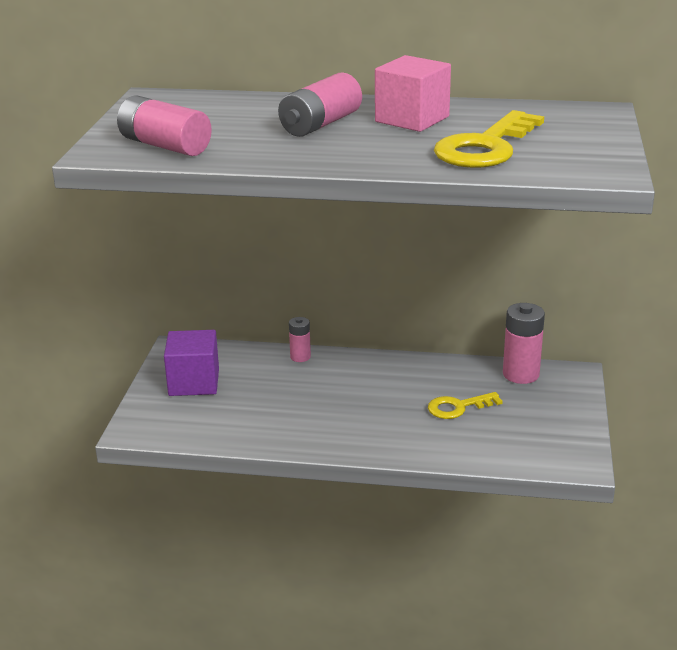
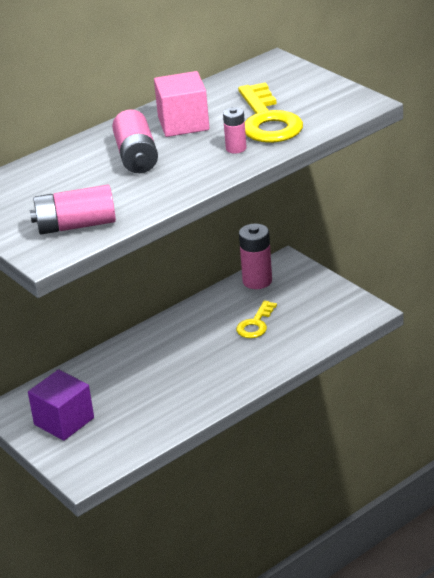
camera: 45 degrees left, 5 degrees up
pink battery [289,317,311,362] -> pink battery moved to [223,107,246,154]

